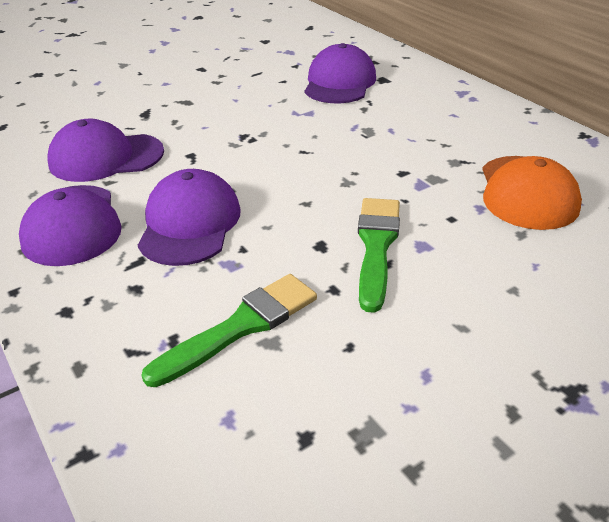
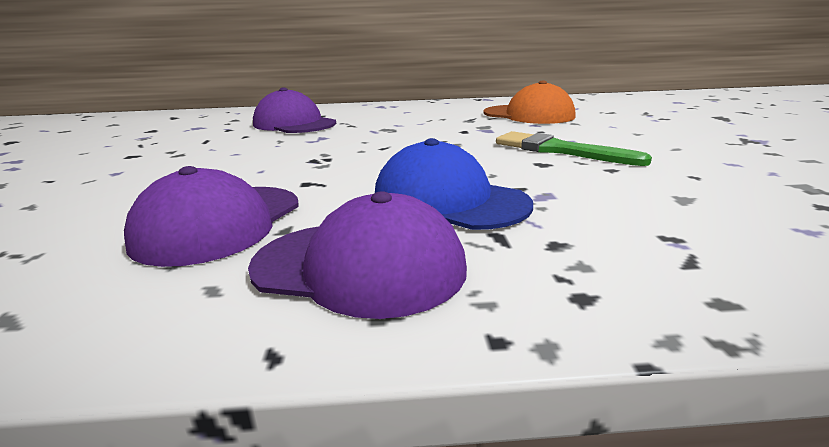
camera: 60 degrees left, 15 degrees down
purple cap [138,169,241,266] -> blue cap [375,138,533,230]
green brush [141,274,317,387] -> none

